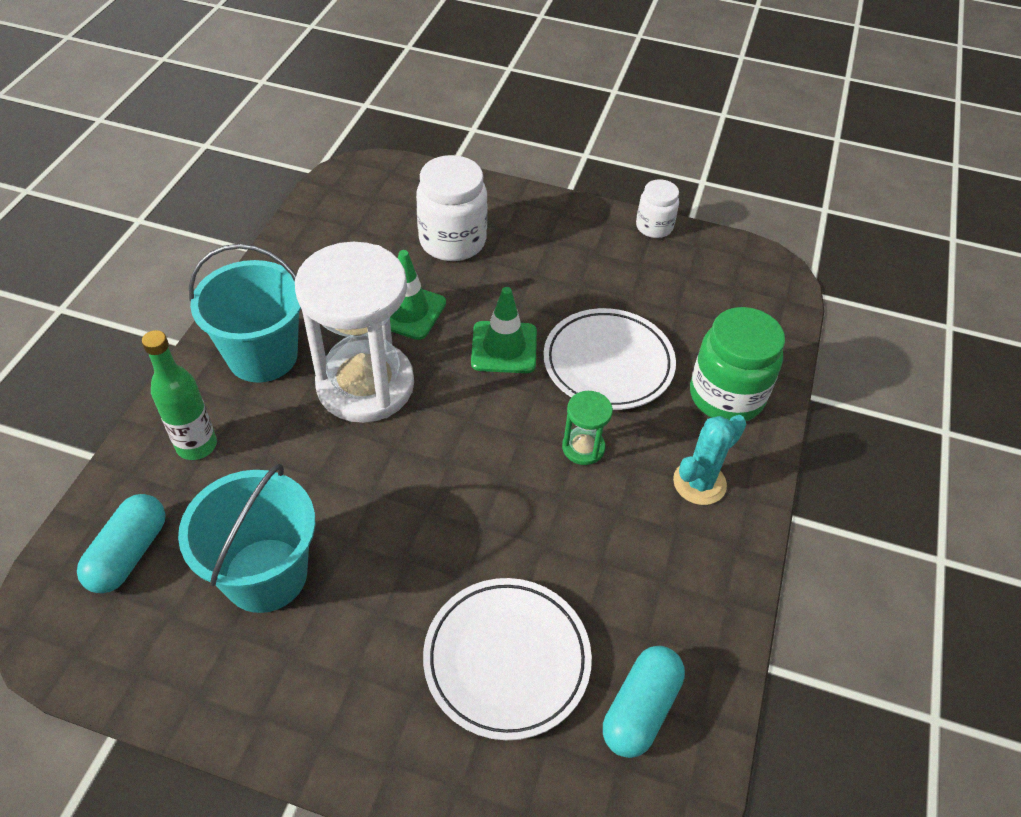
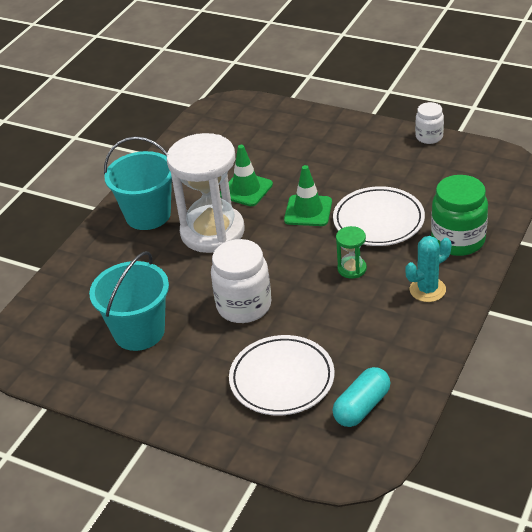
camera: 15 degrees right, 10 degrees down
turquoise capsule [77,494,166,593] -> none
green bottle [142,330,217,460] -> none
white jar [416,155,487,261] -> white jar moved to [211,239,272,323]

